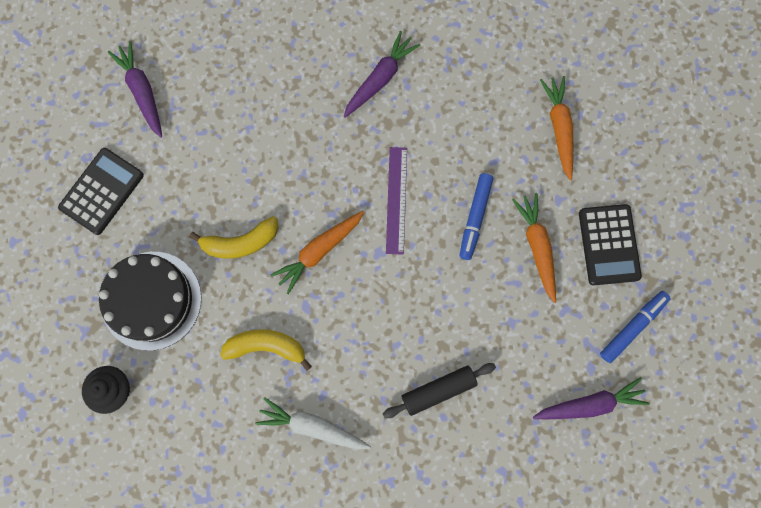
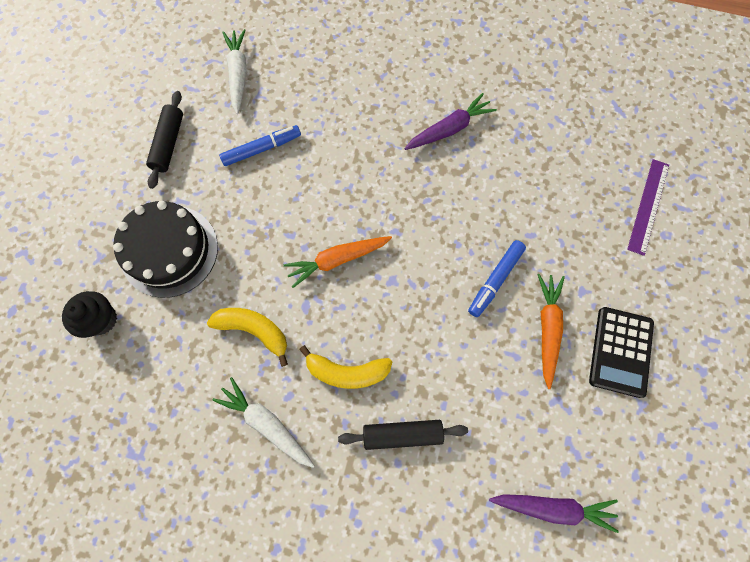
camera: 20 degrees right, 5 degrees down
black calculator [58,148,144,235] -> black rolling pin [146,91,183,189]
purple carrot [108,41,162,138] -> white carrot [222,29,247,114]
yellow banana [189,216,278,259] -> yellow banana moved to [299,345,392,389]
purple ruler [386,147,407,255] -> purple ruler moved to [627,159,669,256]
orange carrot [540,76,573,181] -> none
blue marker [600,291,671,363] -> blue marker moved to [219,125,301,166]

